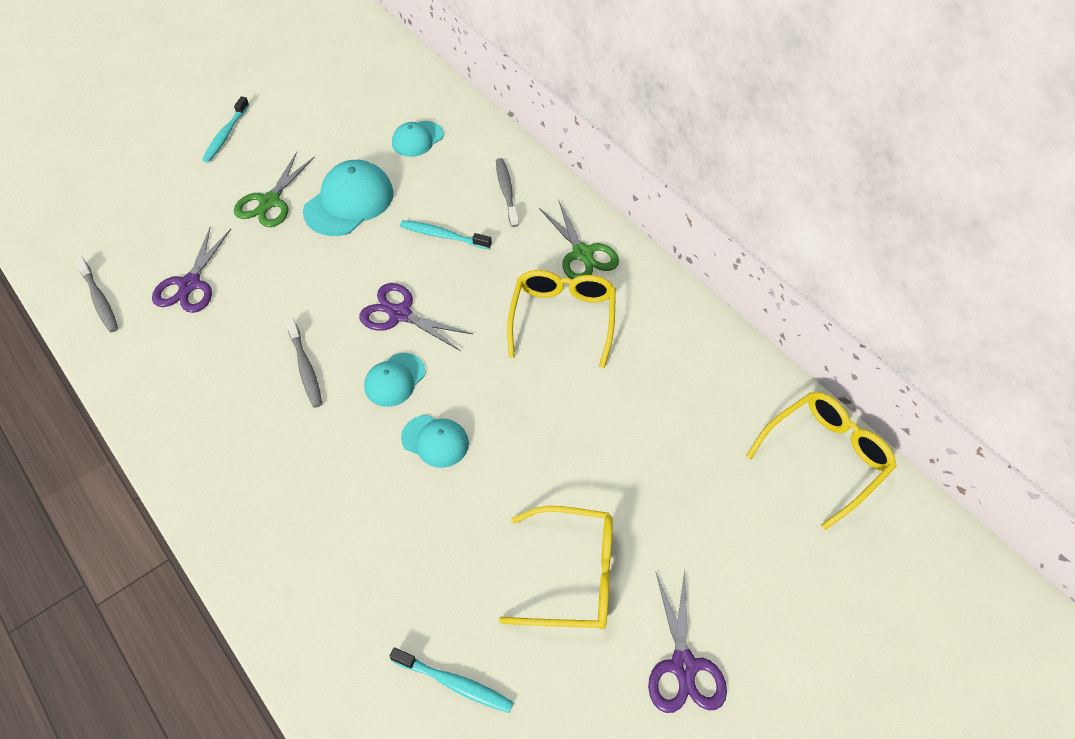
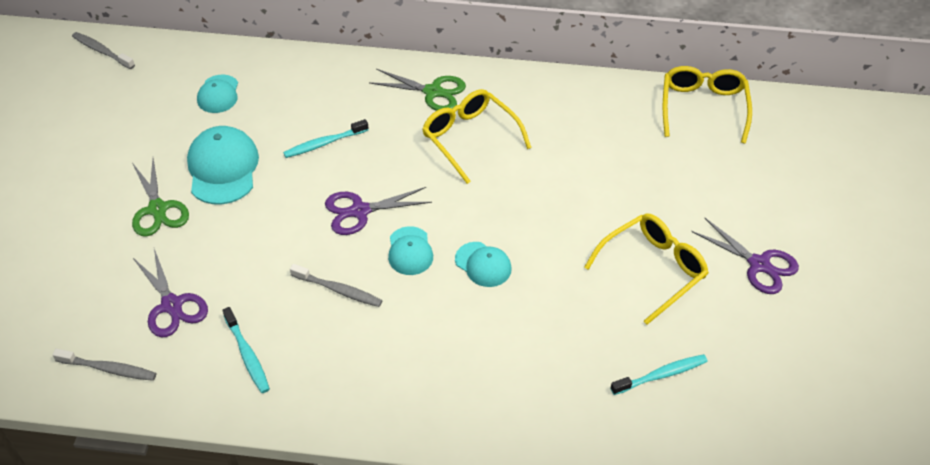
camera: 45 degrees left, 5 degrees down
turquoise toothbrush [202,96,249,162] -> turquoise toothbrush moved to [223,307,270,393]
turquoise cap [401,415,469,468] -> turquoise cap turned 60 degrees clockwise [455,242,512,287]
grey toothbrush [496,158,519,227] -> grey toothbrush moved to [72,32,135,69]

